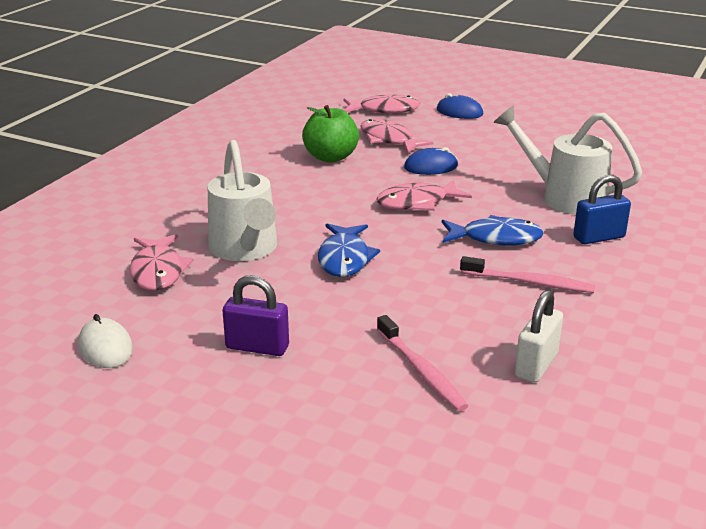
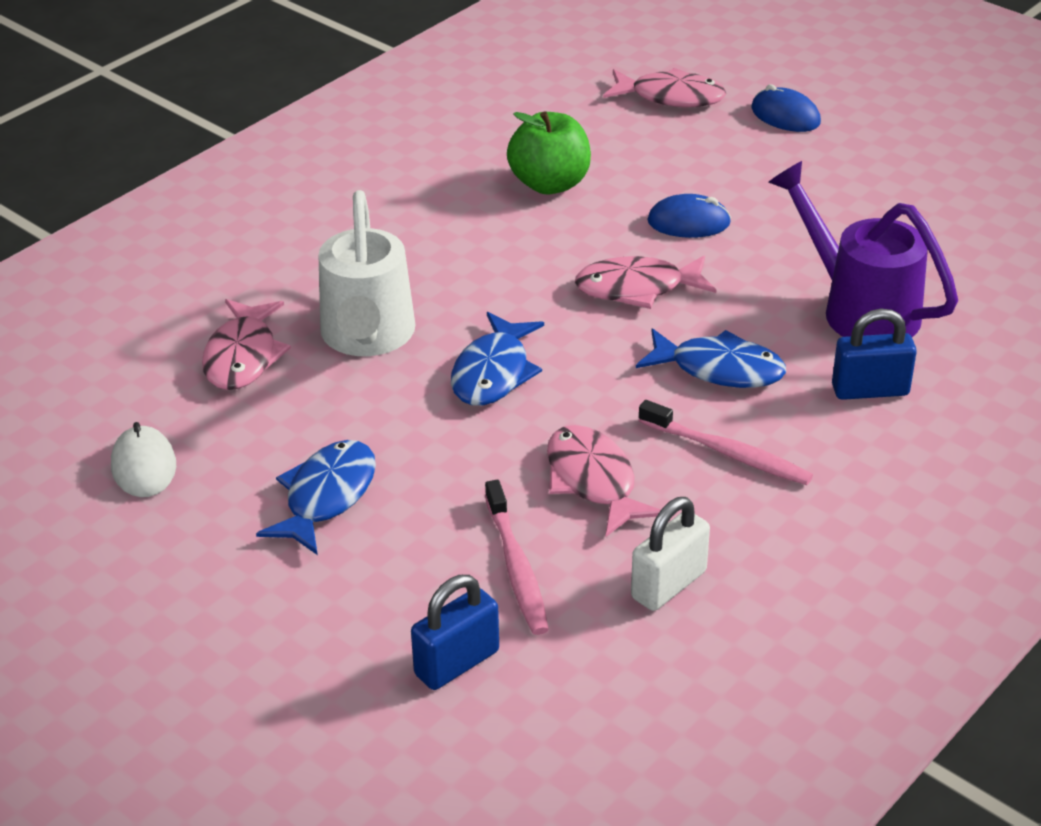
camera: 15 degrees right, 10 degrees up
purple padlock [223,275,289,356] -> blue fish [256,440,376,555]
pink fish [360,119,434,154] -> pink fish moved to [547,425,661,537]
white watering can [493,105,642,215] -> purple watering can [769,161,958,337]
none -> blue padlock [411,575,499,690]

